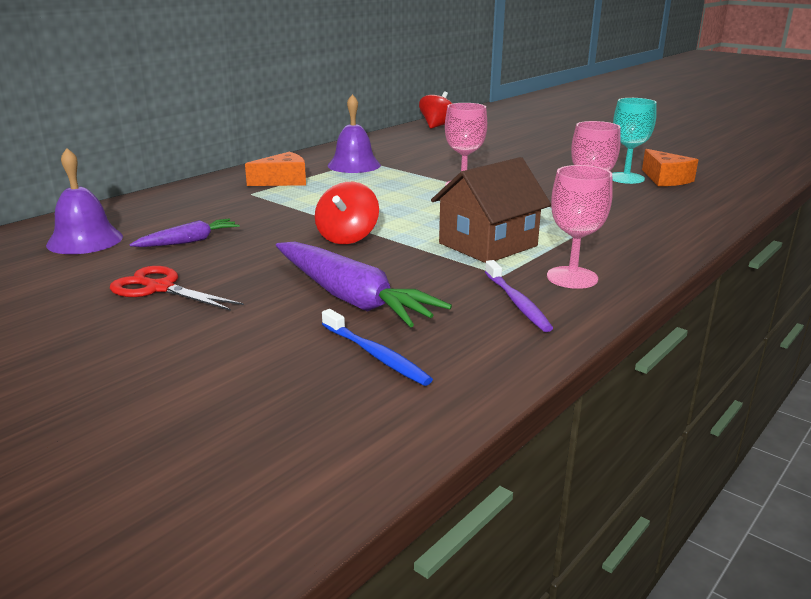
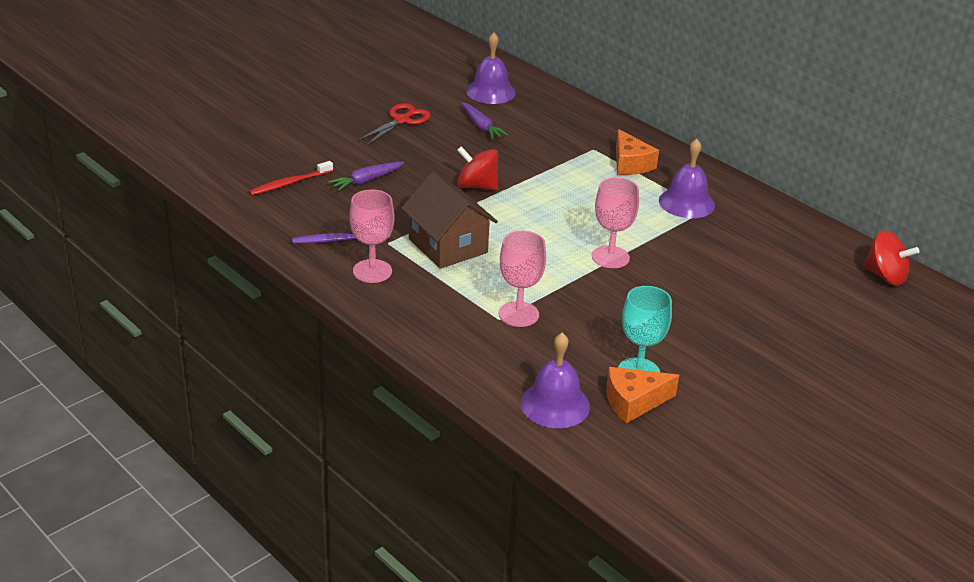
camera: 95 degrees right, 10 degrees up
purple carrot [276,242,452,327] -> purple carrot [328,162,404,191], size x0.54
blue toothbrush [322,309,433,386] -> red toothbrush [249,161,333,196]
none -> purple bell [520,333,590,428]

